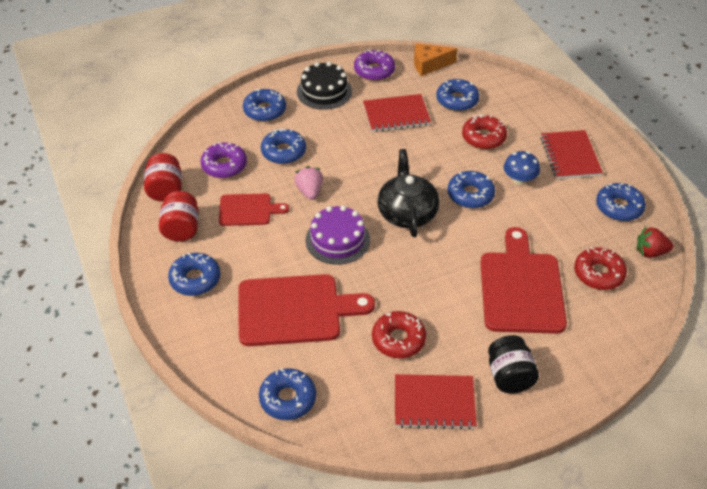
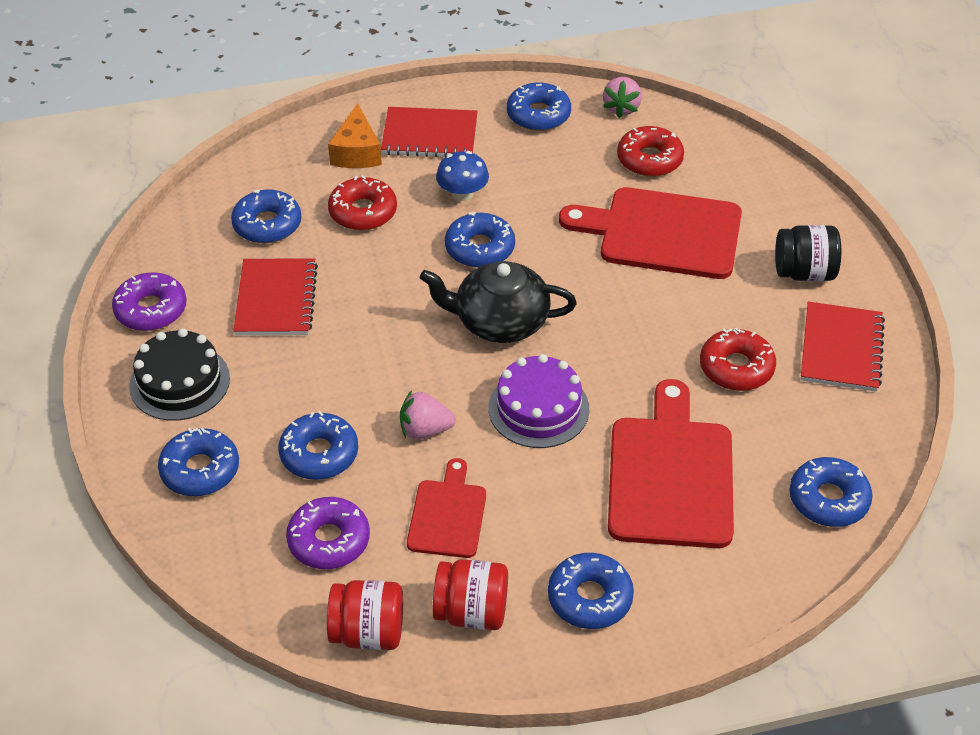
camera: 80 degrees left, 0 degrees up
orange cheese [414,43,457,76] -> orange cheese moved to [328,103,382,168]
red strawberry [637,227,674,258] -> pink strawberry [603,77,642,118]

